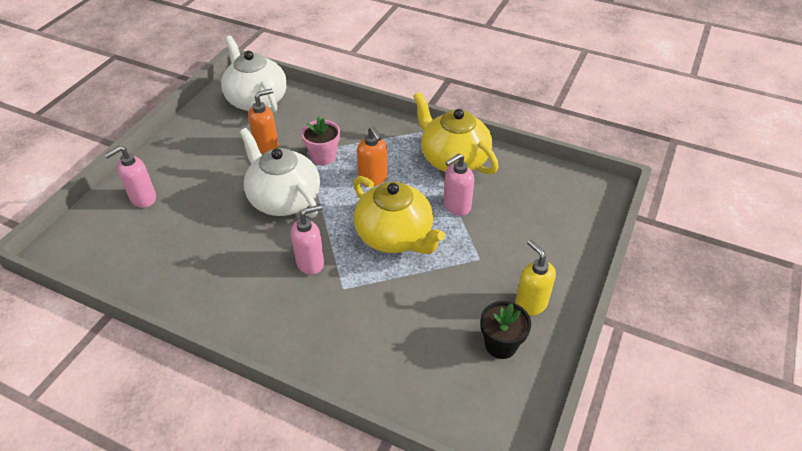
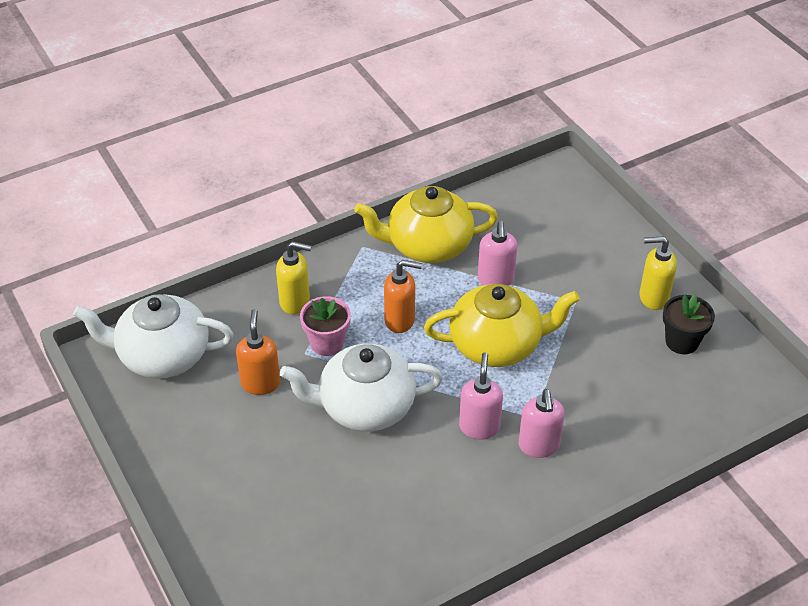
camera: 55 degrees left, 0 degrees up
pink soap dispenser [104,146,156,208] -> pink soap dispenser moved to [519,389,565,458]
none -> yellow soap dispenser [276,241,312,314]

